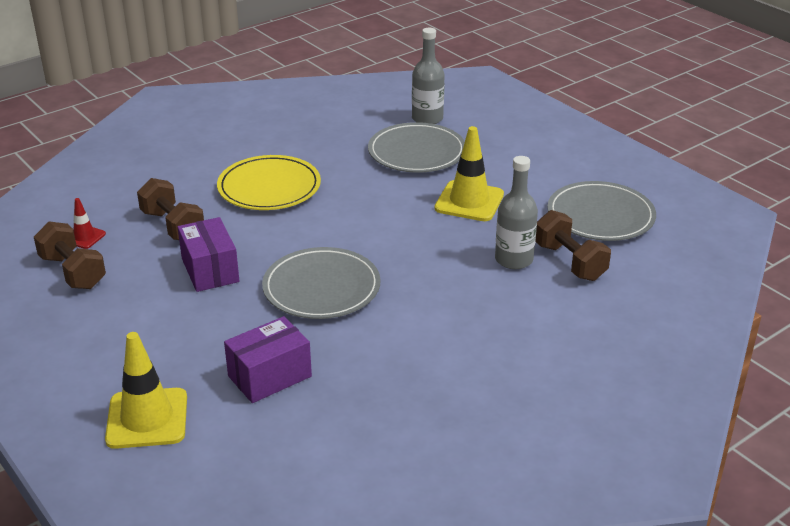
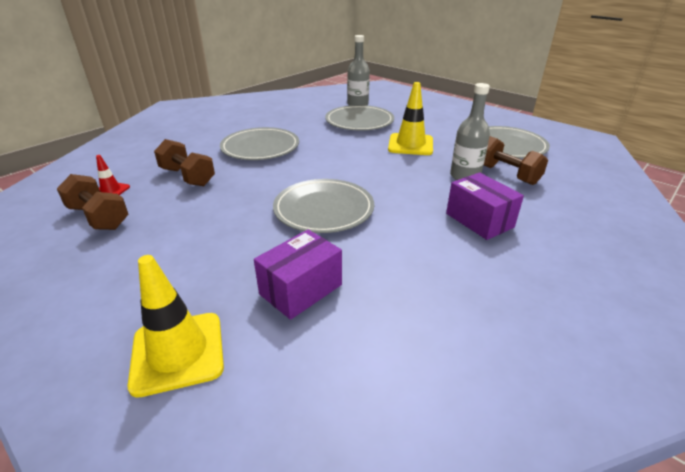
camera: 10 degrees left, 0 degrees up
purple box [177,217,239,292] -> purple box moved to [446,172,524,240]
yellow plate [217,155,321,210] -> grey plate [220,127,299,160]

